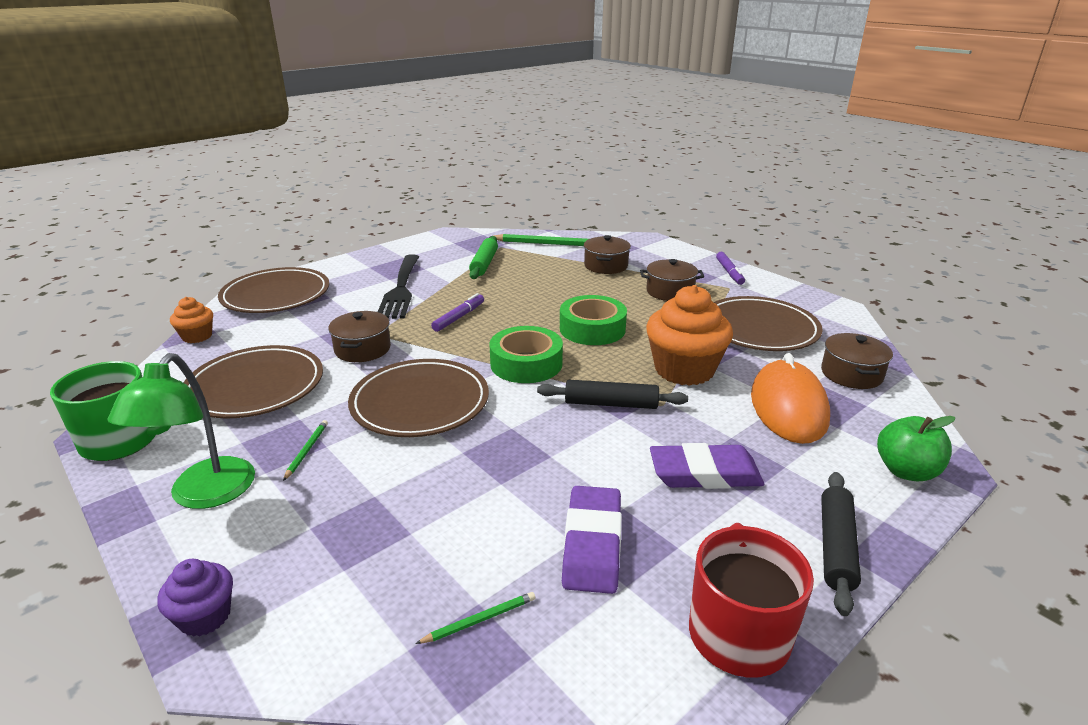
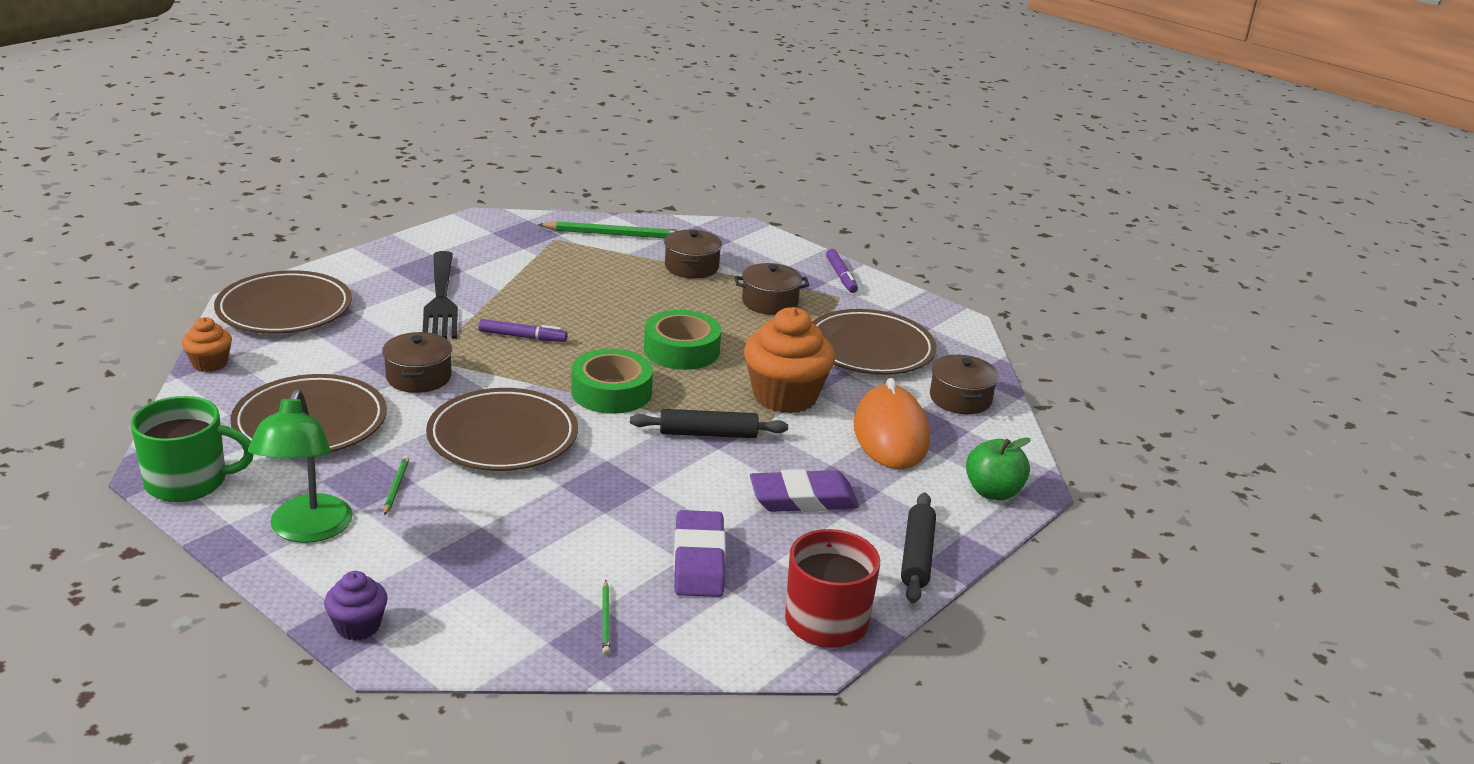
camera: 10 degrees left, 0 degrees up
green pencil [415,592,535,644] -> green pencil turned 120 degrees clockwise [602,580,610,655]
purple marker [431,293,484,332] -> purple marker turned 75 degrees clockwise [478,319,568,342]
green rolling pin [469,236,498,279] -> none

